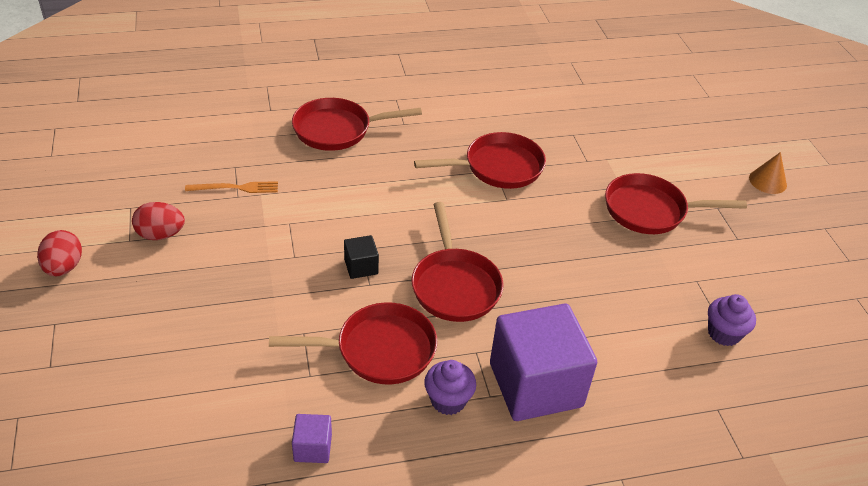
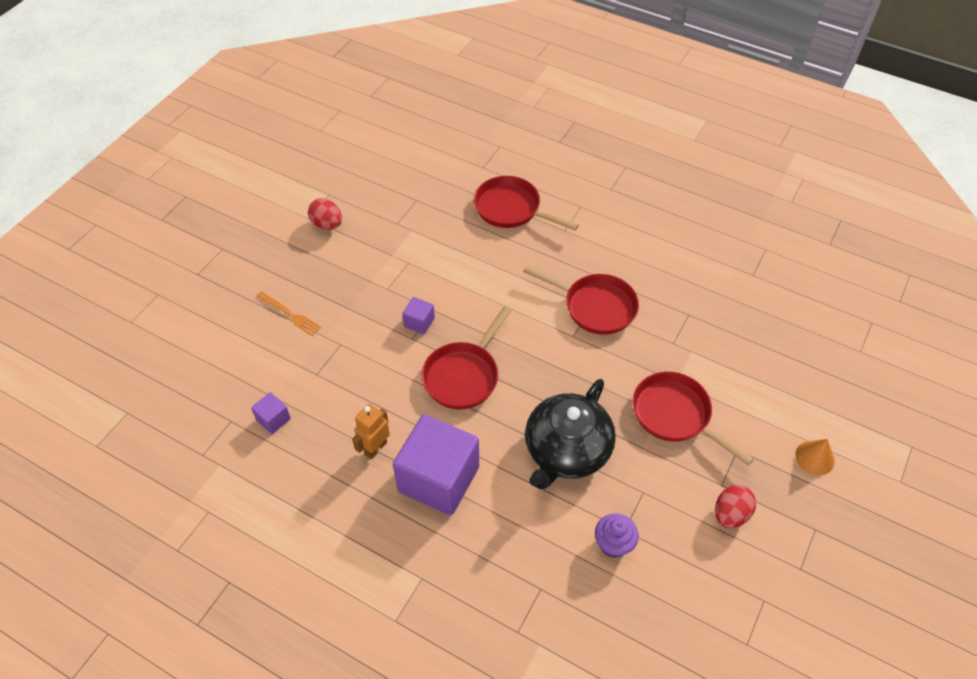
camera: 45 degrees right, 10 degrees up
red egg [37,230,82,276] -> red egg moved to [715,485,756,528]
orange fork [185,181,278,193] -> orange fork moved to [257,291,321,336]
red pan [269,302,437,384] -> none
black cube [344,235,379,279] -> purple cube [402,297,435,334]
purple cupcake [424,360,476,415] -> orange robot [352,404,390,459]
none -> black teapot [525,379,616,489]

